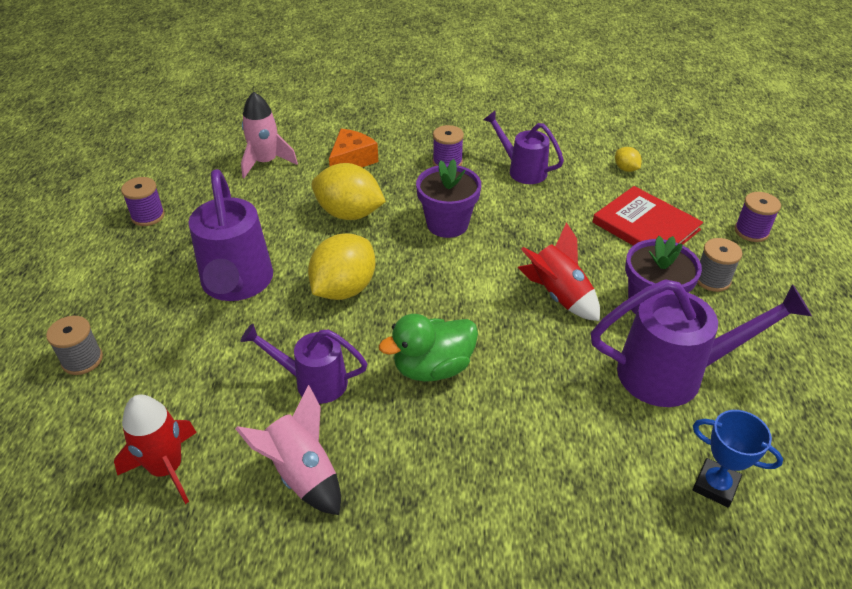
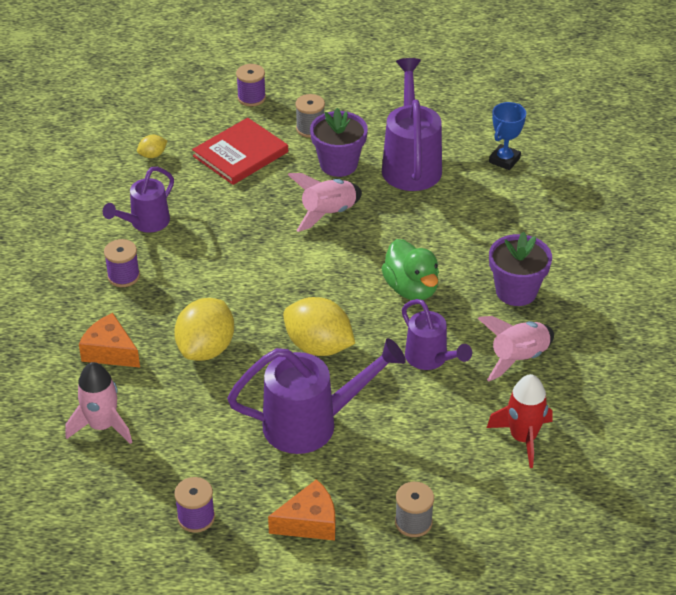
camera: 90 degrees left, 0 degrees up
purple watering can [241,324,368,404] -> purple watering can turned 45 degrees counterclockwise [402,299,472,370]
purple flower pot [416,159,481,238] -> purple flower pot moved to [489,232,552,306]
red rocket [518,222,600,321] -> pink rocket [287,173,362,232]
none -> orange cheese [268,479,335,541]

